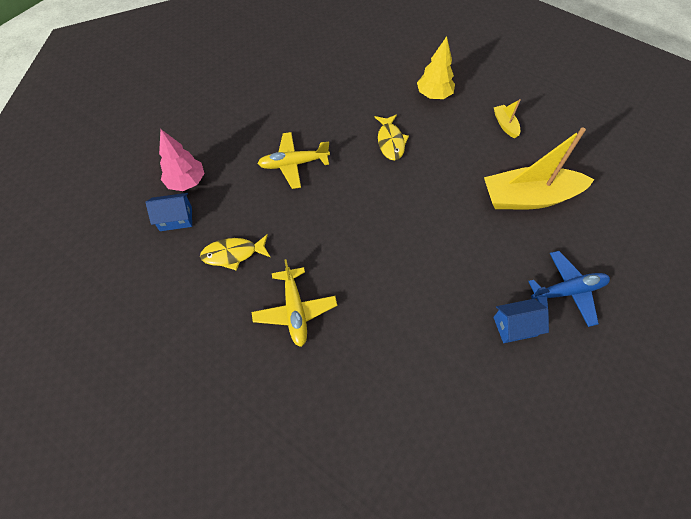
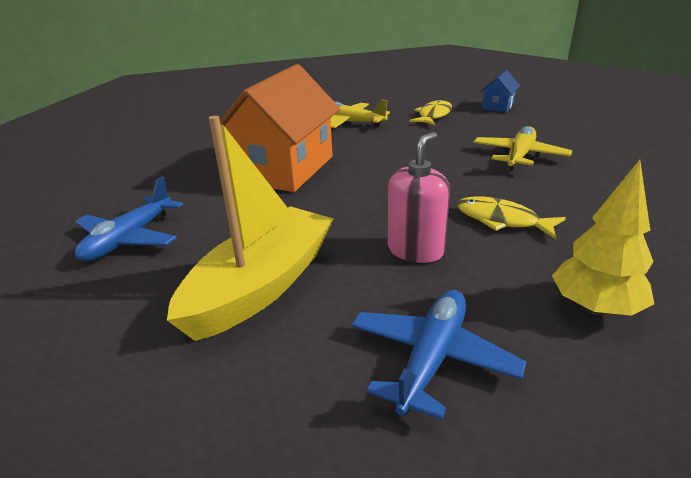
camera: 130 degrees right, 30 degrees down
pink tree [159,129,205,191] -> none
blue house [493,299,549,343] -> none
yellow boat [494,99,521,138] -> blue plane [351,290,526,420]
none -> orange house [211,64,340,192]
none -> pink soap dispenser [388,132,450,263]

